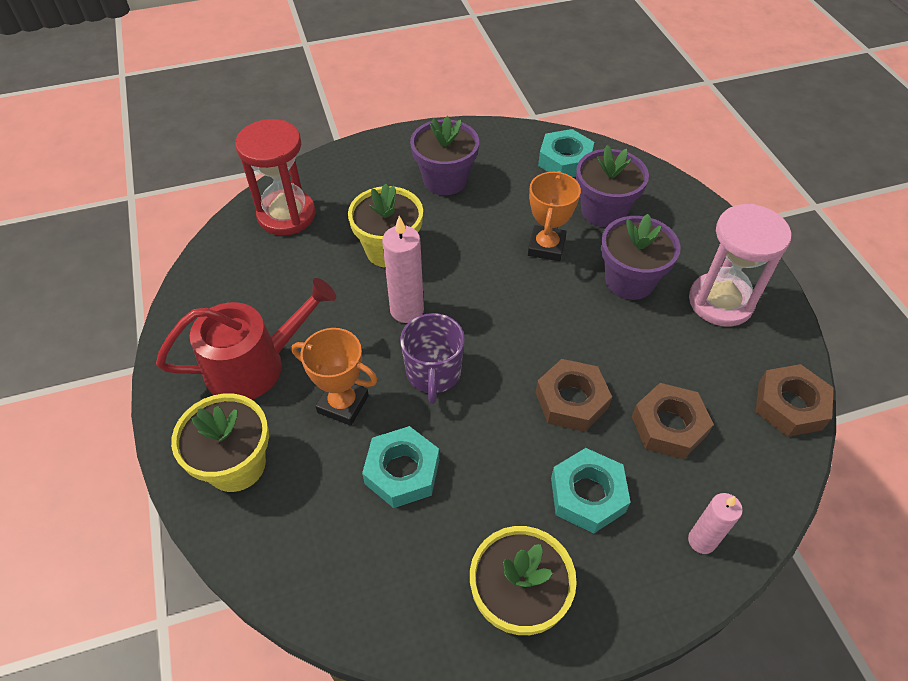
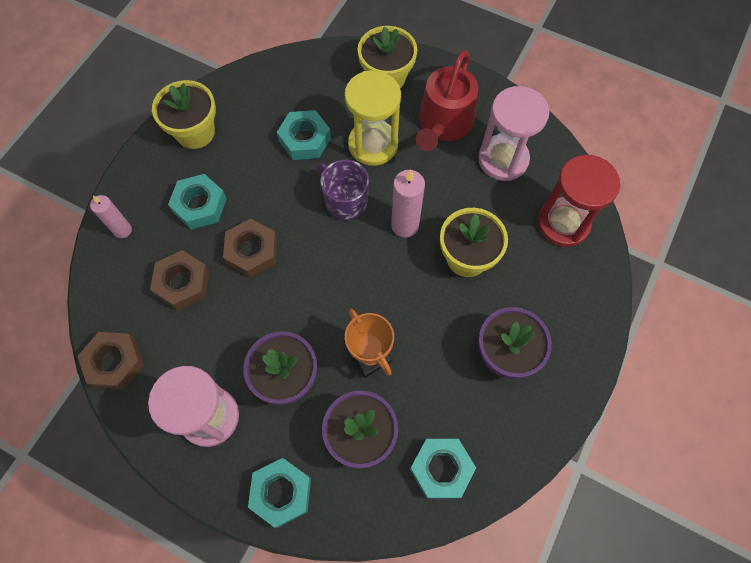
camera: 135 degrees right, 15 degrees up
orange trophy [292,328,378,426] -> yellow hourglass [345,70,401,166]
none -> turquoise nut [248,458,311,528]
none -> pink hourglass [478,86,549,181]

